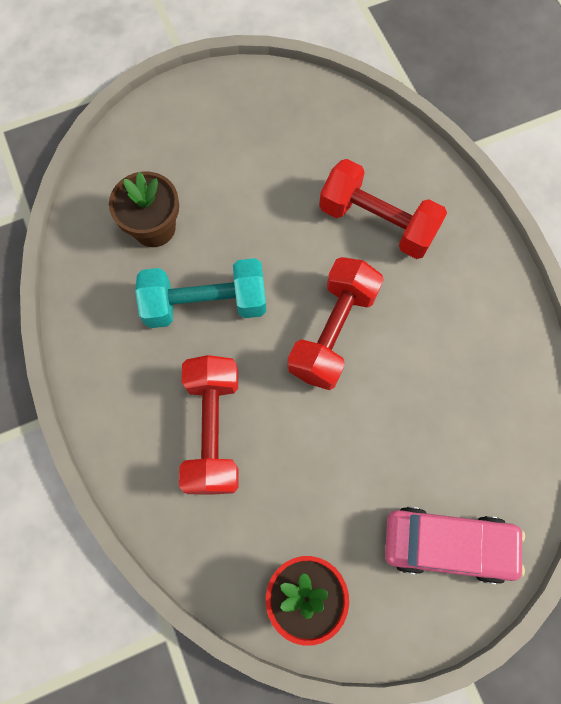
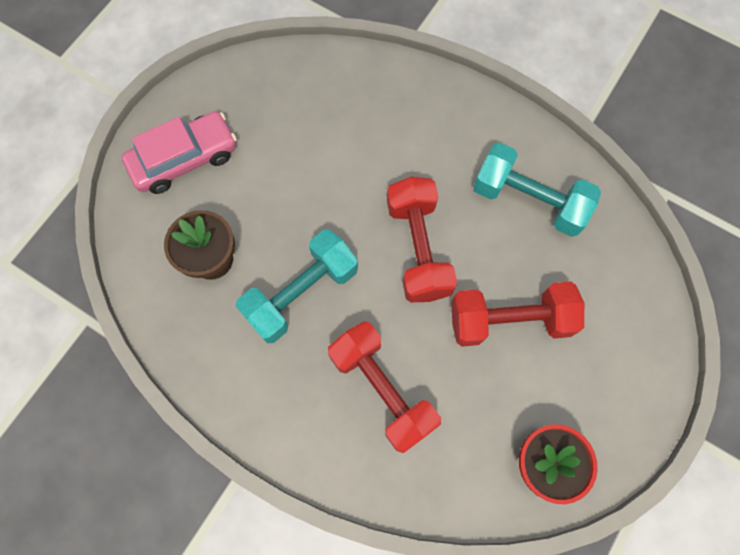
camera: 35 degrees left, 0 degrees up
red dumbbell [319,159,447,259] -> red dumbbell moved to [451,282,584,346]
pink car [385,507,525,584] -> pink car moved to [122,111,237,194]
none -> turquoise dumbbell [473,143,601,237]

